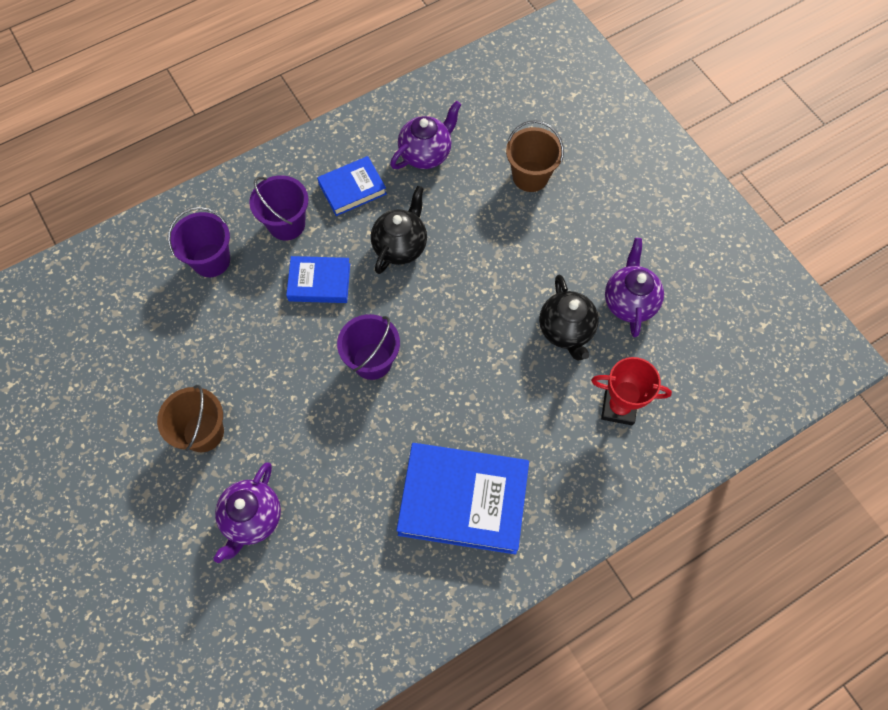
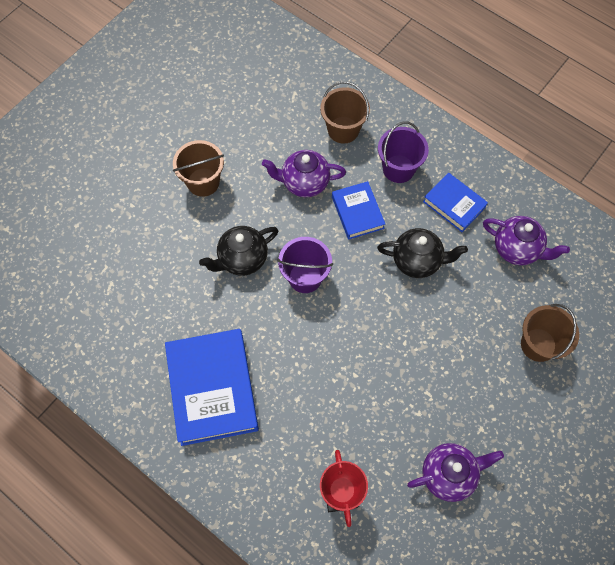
camera: 70 degrees right, 0 degrees up
purple bucket [168,207,230,277] -> brown bucket [320,81,370,144]
purple teapot [213,462,281,563] -> purple teapot moved to [262,150,346,197]
black teapot [539,274,599,361] -> black teapot moved to [199,226,278,276]

